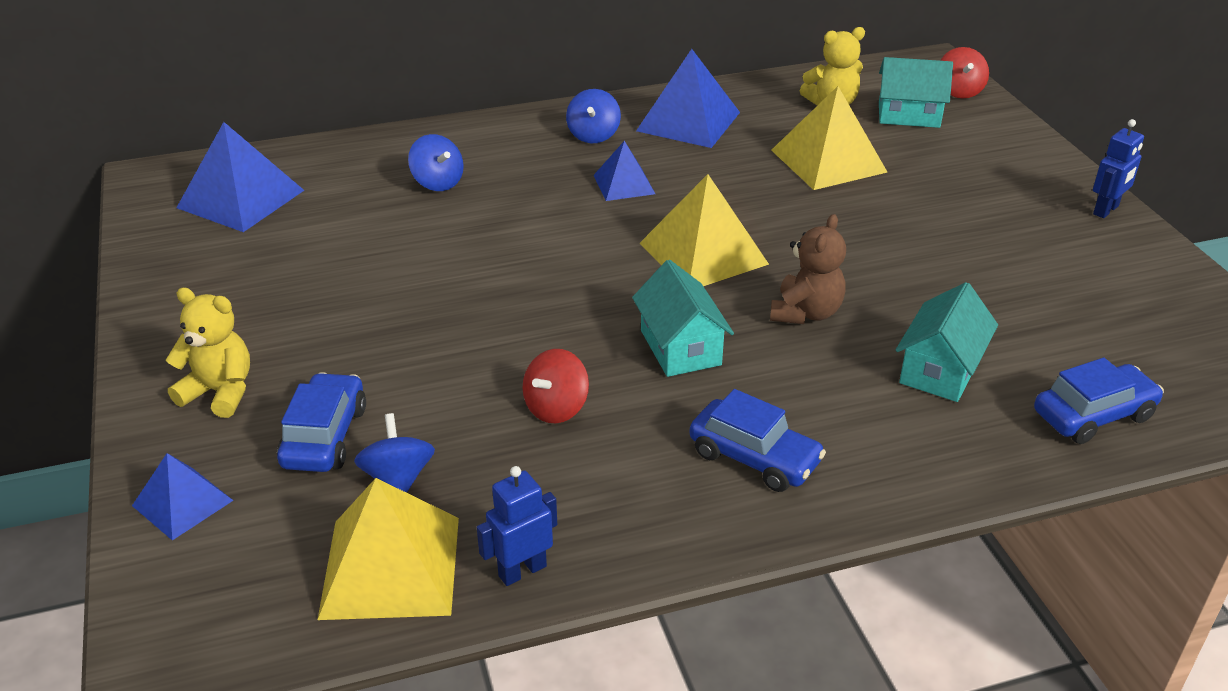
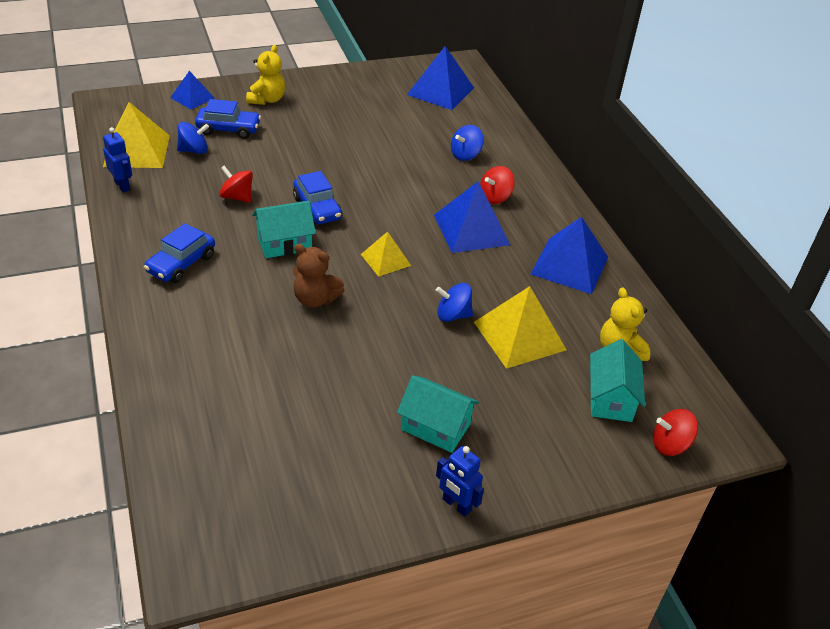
camera: 85 degrees right, 5 degrees up
blue spinning top [566,89,621,143] -> blue spinning top moved to [436,283,473,322]
blue pyramid [594,141,655,201] -> blue pyramid [434,181,510,253], size x1.71
yellow pyramid [639,174,769,286] -> yellow pyramid [361,231,411,277], size x0.59
turquoise house [896,282,998,402] -> turquoise house moved to [397,375,479,453]
blue car [1034,358,1164,444] -> blue car moved to [293,171,342,225]
none -> red spinning top [480,166,515,204]

